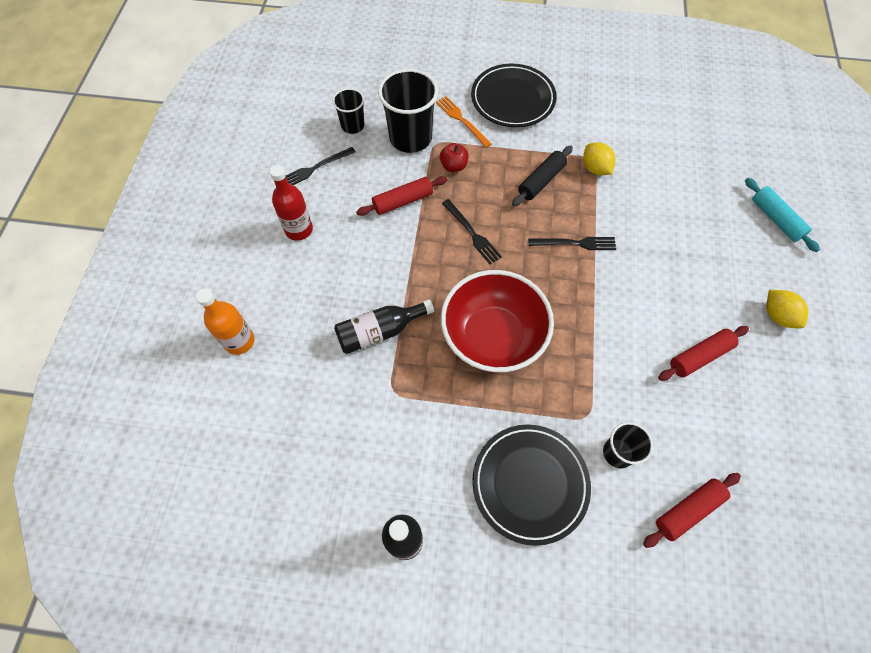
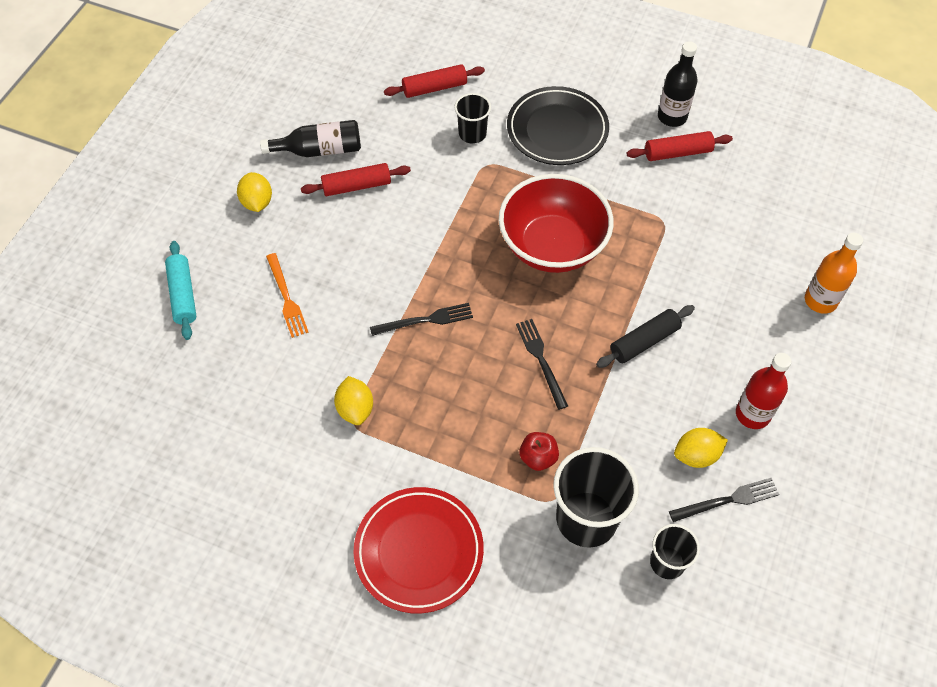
camera: 165 degrees left, 5 degrees down
black bottle [334,299,434,354] -> black bottle moved to [260,120,361,157]
red rolling pin [356,176,447,216] -> red rolling pin moved to [627,131,733,161]
orange fork [436,96,492,148] -> orange fork moved to [266,253,309,338]
black plate [471,64,557,127] -> red plate [354,487,484,613]
black rolling pin [512,146,573,207] -> black rolling pin moved to [596,305,695,368]
black fork [528,237,616,250] -> black fork turned 150 degrees clockwise [370,303,473,336]
none -> yellow lemon [674,428,728,468]

